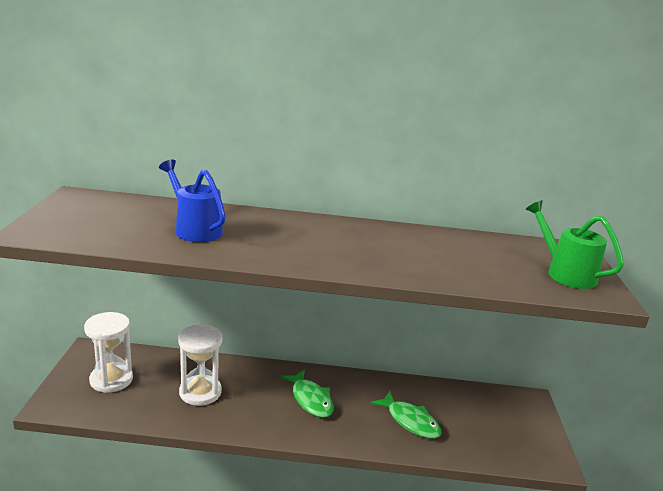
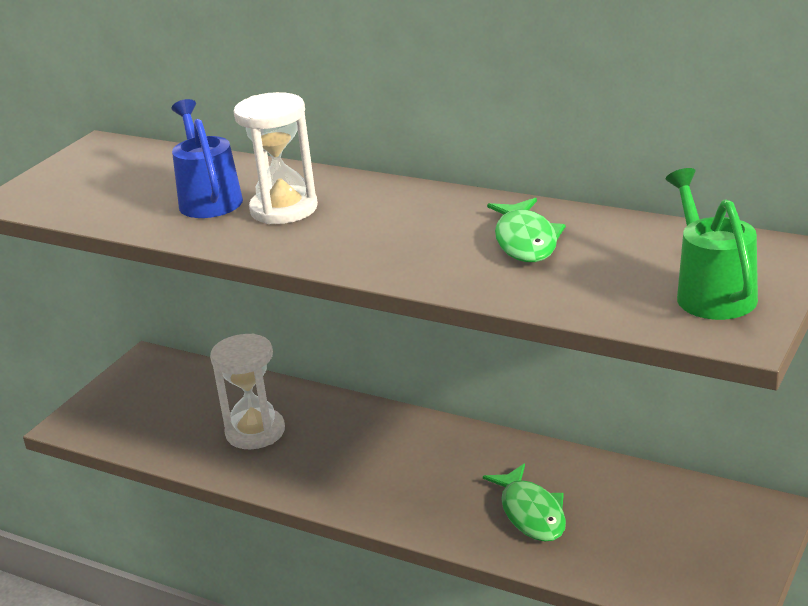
camera: 30 degrees right, 5 degrees up
white hourglass [84,312,133,393] -> white hourglass moved to [234,92,318,224]
green fish [280,369,334,418] -> green fish moved to [487,198,566,262]

